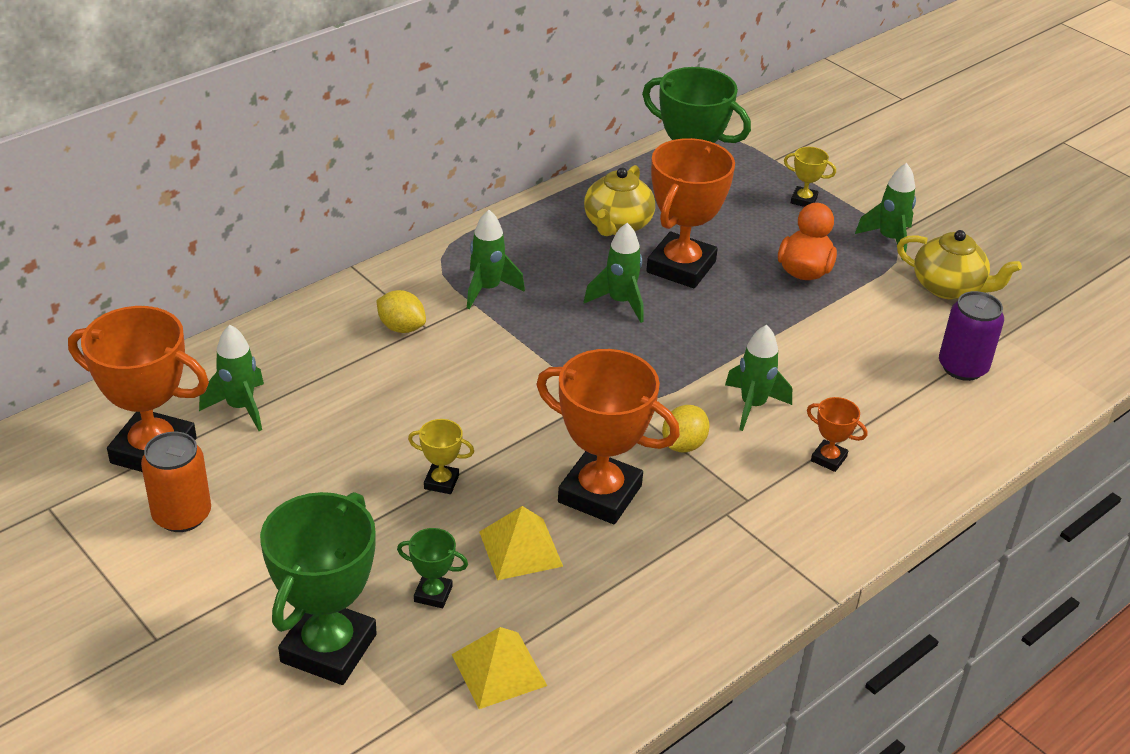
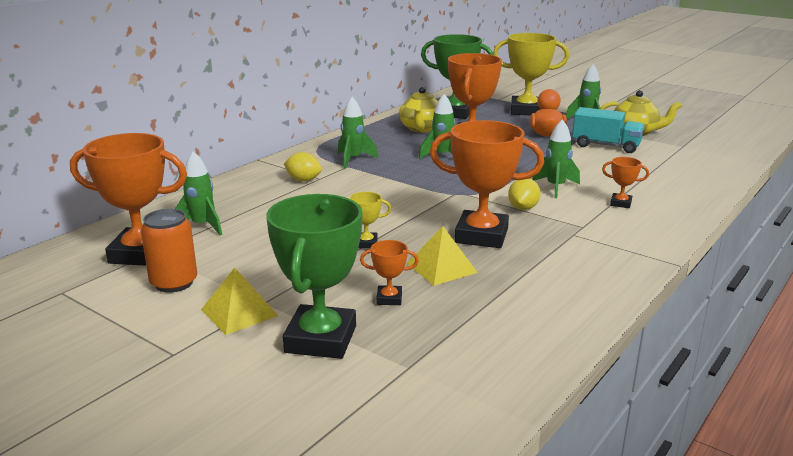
camera: 10 degrees left, 15 degrees down
green trophy [397,528,468,608] -> orange trophy [360,240,419,305]
yellow pyramid [451,627,547,709] -> yellow pyramid moved to [201,268,278,335]
yellow trophy [784,147,836,207] -> yellow trophy [493,33,569,115], size x2.24
purple can [939,291,1004,381] -> none
none -> turquoise truck [572,107,644,153]

